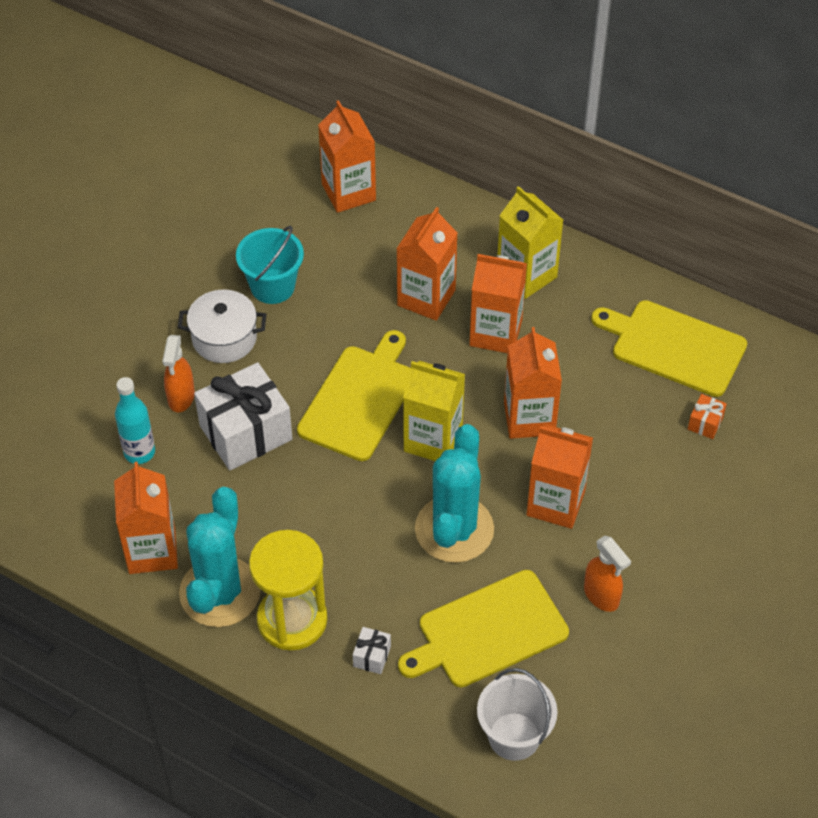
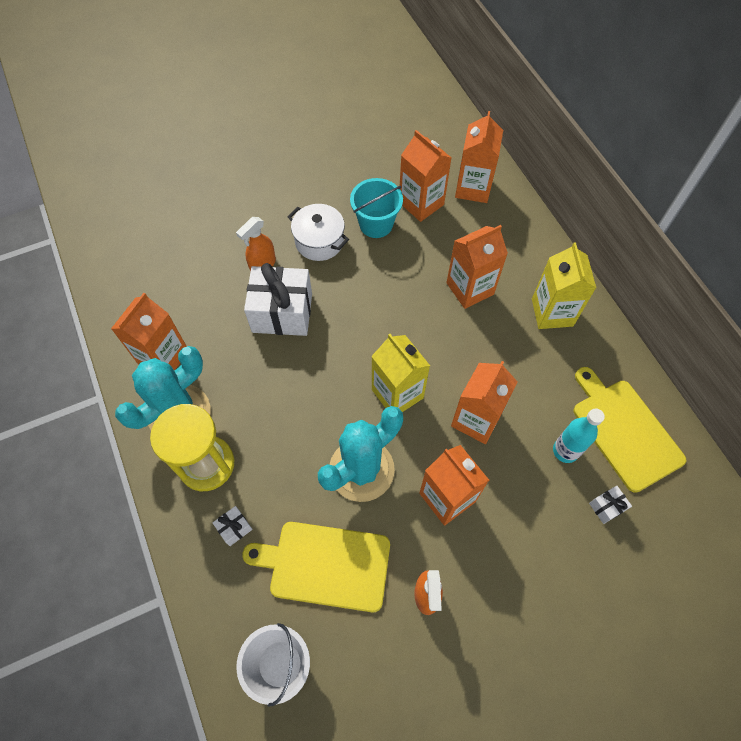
camera: 35 degrees right, 10 degrees up
turquoise bottle [115,377,155,464] -> turquoise bottle moved to [553,409,605,463]
yellow cutting board [297,330,411,461] -> none
orange carton [469,254,527,353] -> orange carton moved to [400,130,452,222]
orange gift [688,394,727,439] -> white gift [589,485,632,524]

